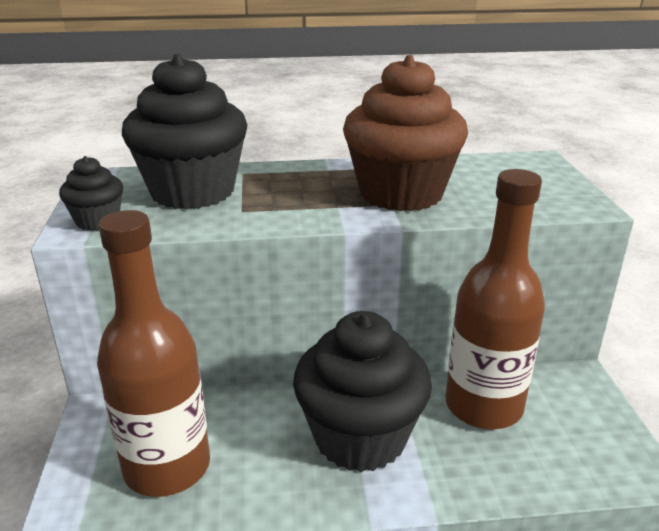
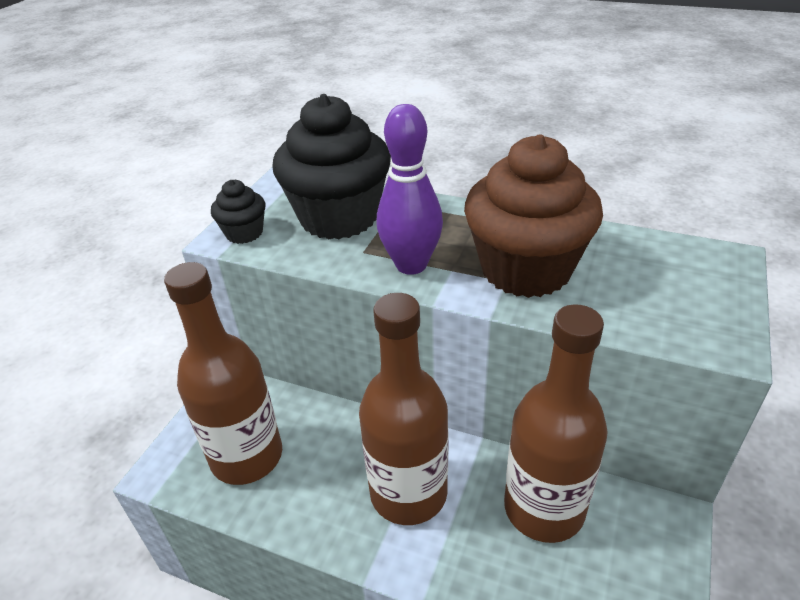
camera: 30 degrees right, 10 degrees up
black cupcake [293,311,432,472] -> brown bottle [359,293,448,525]
none -> purple bowling pin [376,104,443,275]

